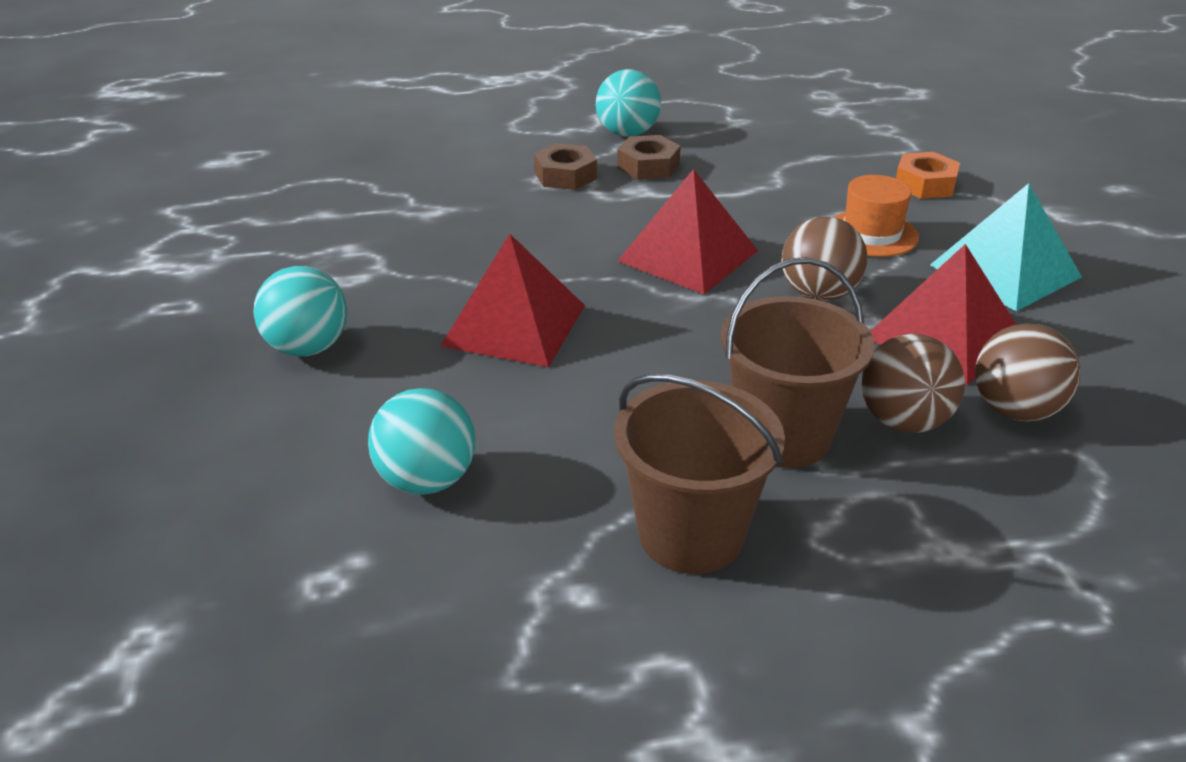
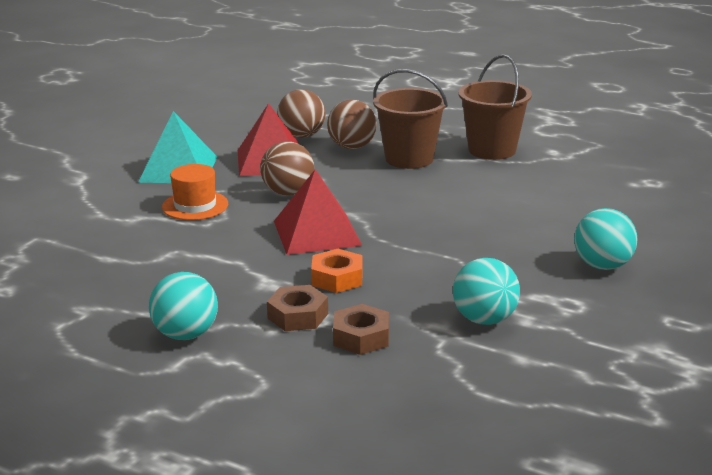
camera: 140 degrees left, 10 degrees down
turquoise ball [368,388,476,495] -> turquoise ball moved to [453,258,520,325]
red pyramid [440,234,585,367] -> none
brown nut [617,135,681,180] -> brown nut moved to [333,304,389,355]
orange nut [896,152,960,199] -> orange nut moved to [311,249,363,293]

